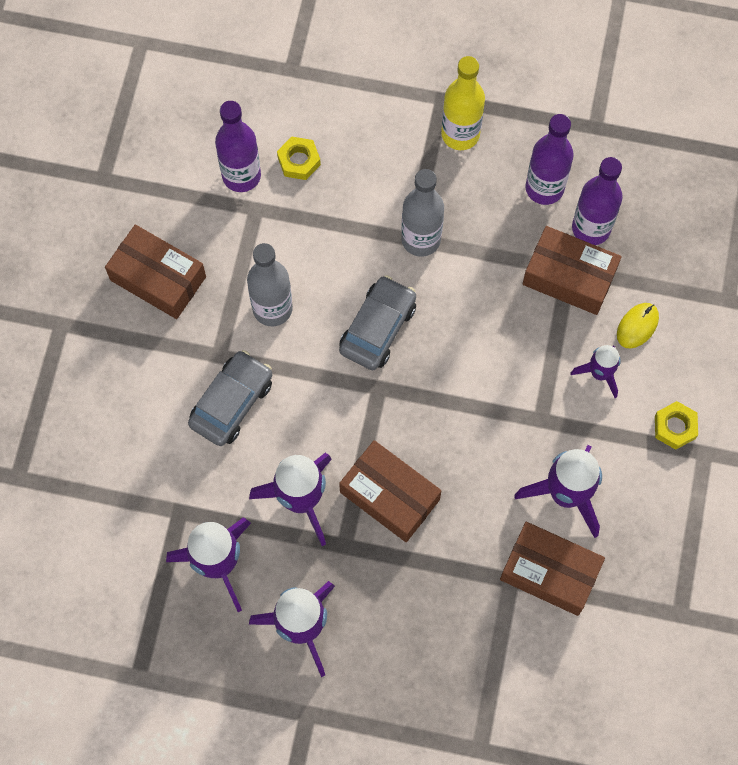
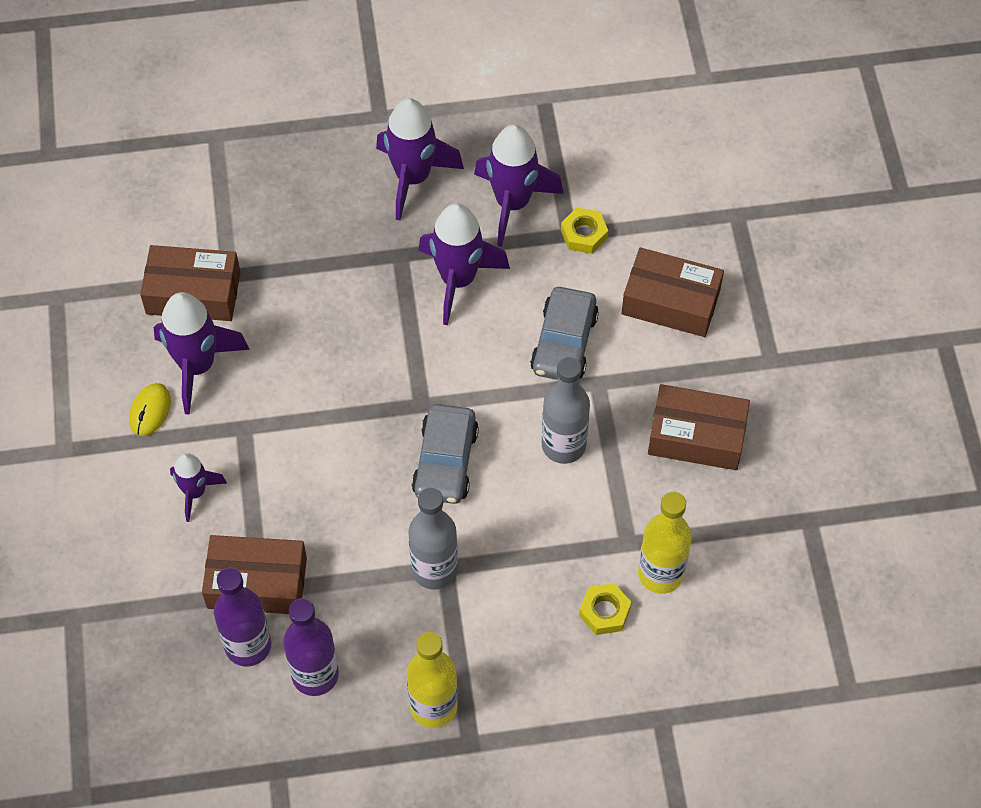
camera: 160 degrees right, 10 degrees down
purple bottle [215,101,261,192] -> yellow bottle [638,492,692,594]
brown box [339,440,442,542] -> brown box moved to [622,247,724,337]
yellow mouse [617,303,659,348] -> yellow mouse moved to [129,383,171,436]
yellow nut [655,401,698,450] -> yellow nut moved to [561,208,608,254]

